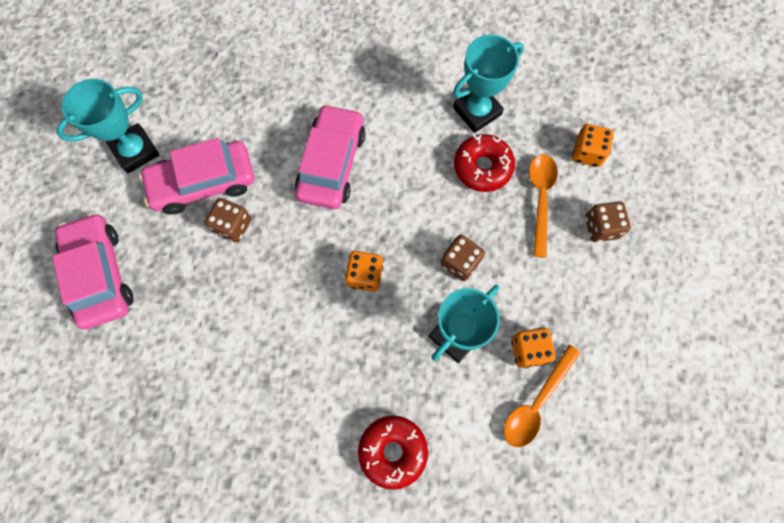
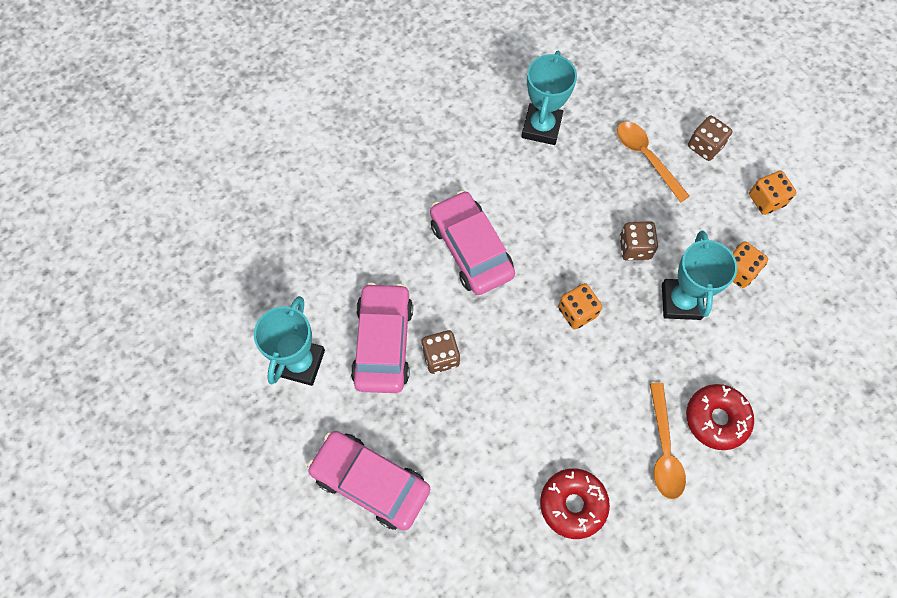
camera: 40 degrees left, 5 degrees down
pink car [139,138,254,215] -> pink car turned 150 degrees clockwise [351,283,413,393]
red donut [454,134,515,192] -> red donut moved to [540,468,610,539]
orange spoon [504,345,581,447] -> orange spoon moved to [650,383,686,499]
orange dice [572,124,614,167] -> orange dice moved to [749,171,796,215]

